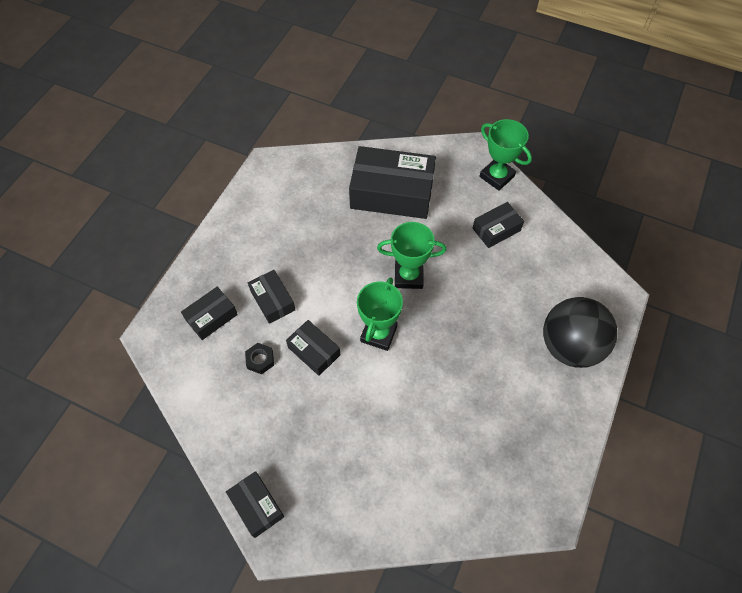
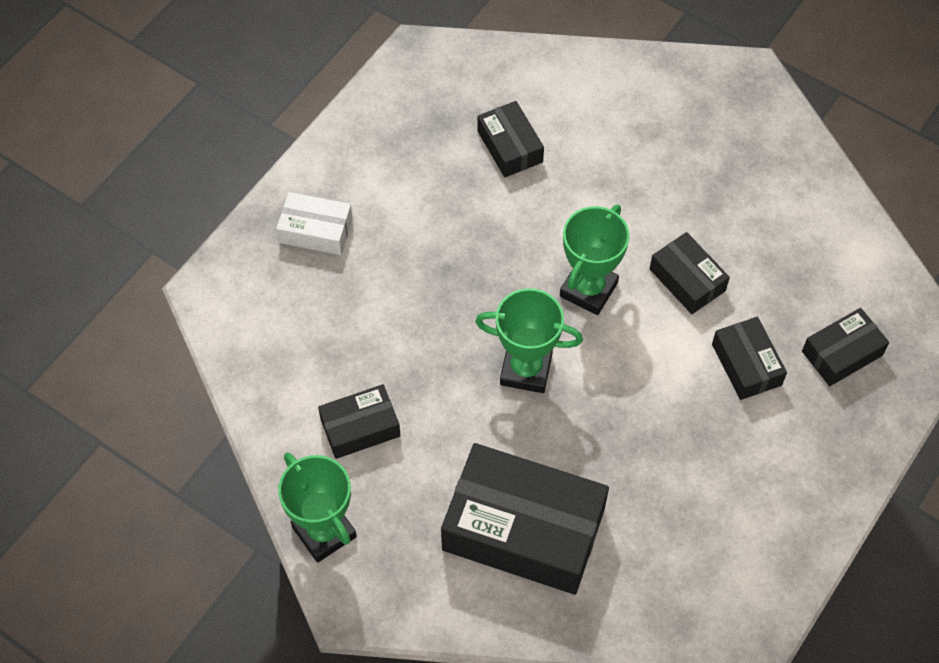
camera: 170 degrees left, 0 degrees up
black box [226,471,284,538] -> black box moved to [477,101,544,177]
black nut [245,343,274,374] -> none
black ball [543,297,617,368] -> white box [276,192,353,255]

